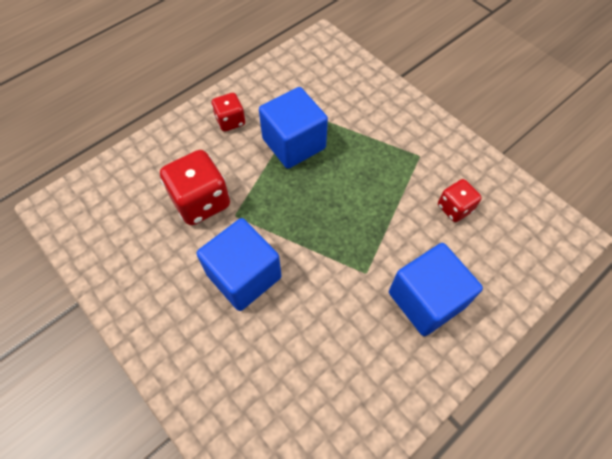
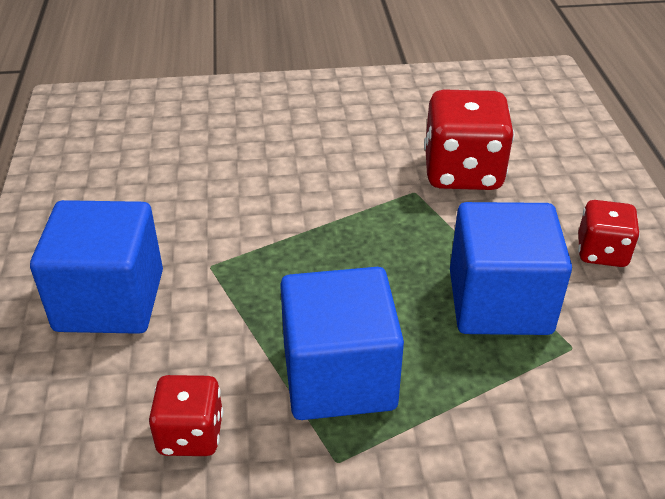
camera: 125 degrees right, 20 degrees down
blue cube [197,218,281,311] -> blue cube moved to [280,267,404,420]

